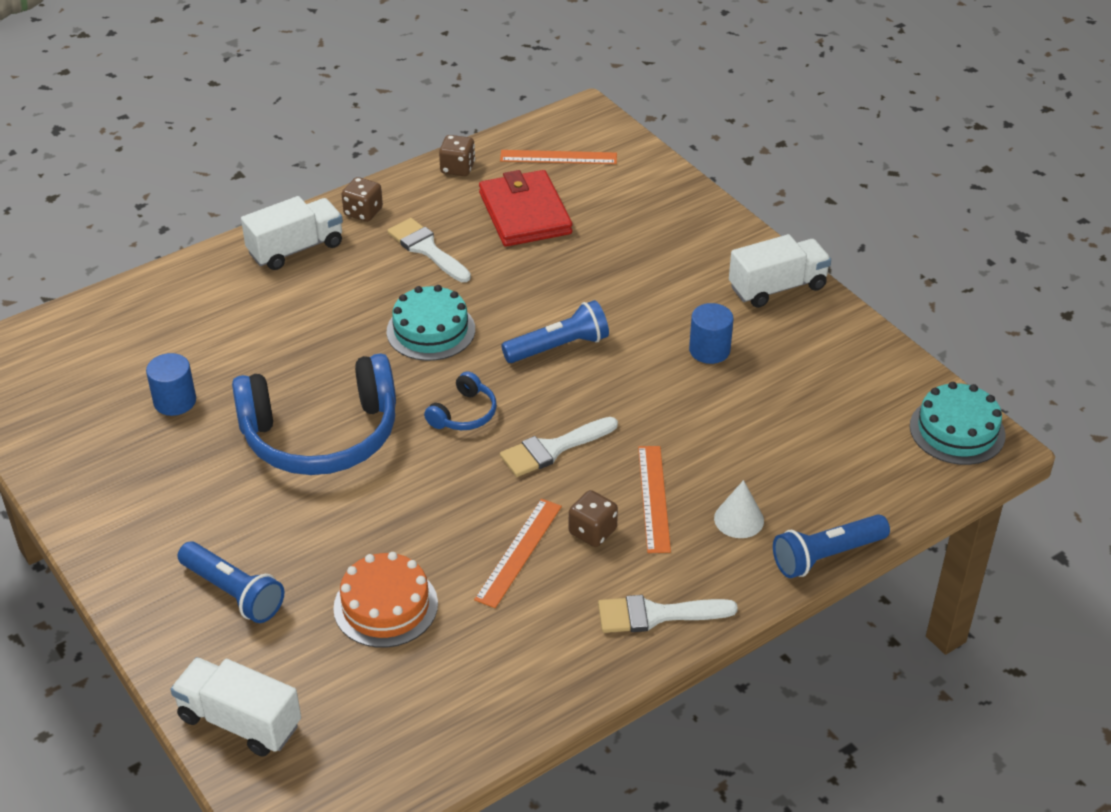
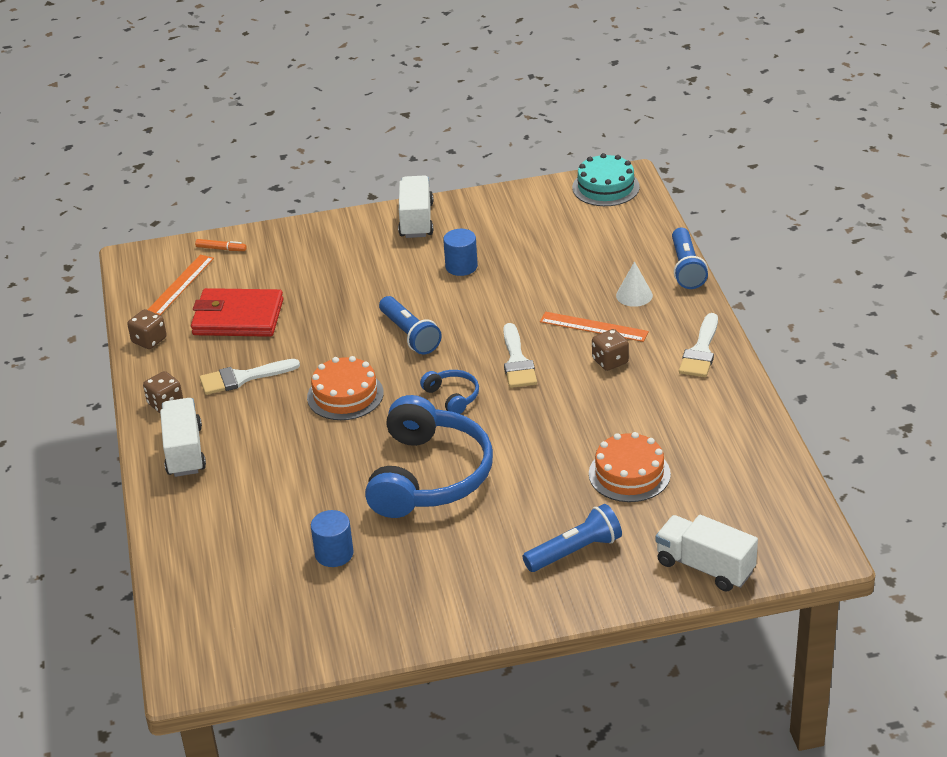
camera: 65 degrees left, 5 degrees down
white truck [170,657,301,757] -> white truck turned 75 degrees clockwise [656,515,758,591]
turquoise cake [386,285,475,361] -> orange cake [307,356,384,420]
orange ruler [474,499,562,608] -> none
blue flashlight [501,300,609,363] -> blue flashlight turned 150 degrees clockwise [379,296,442,354]
none -> orange marker [195,239,247,251]

